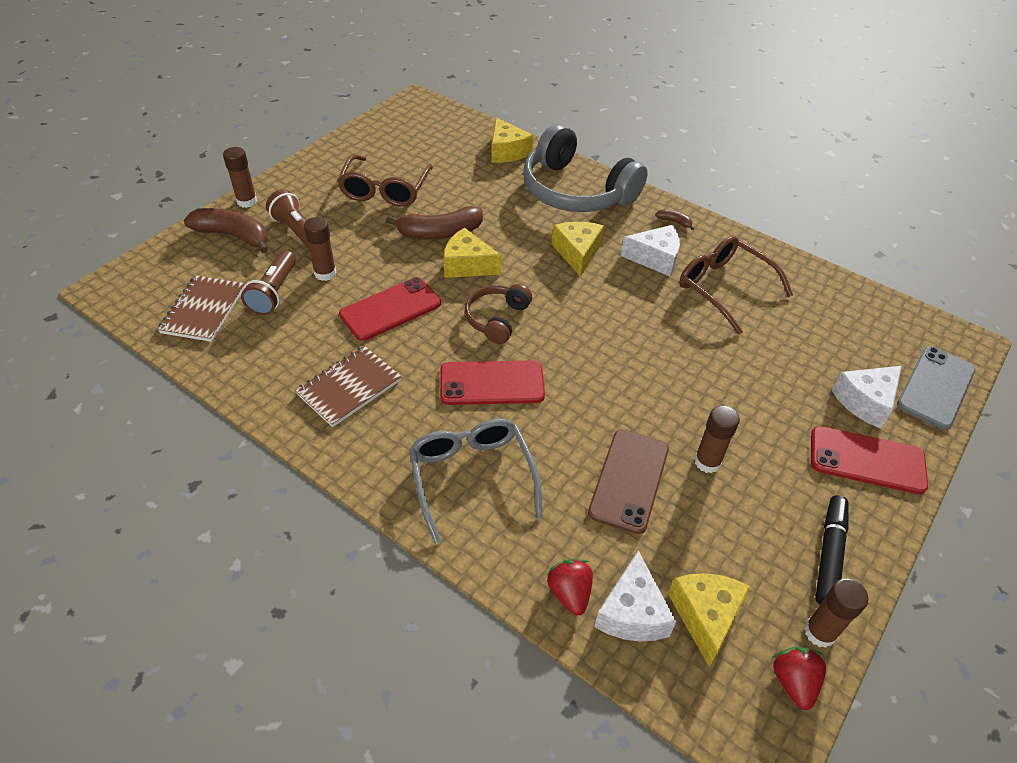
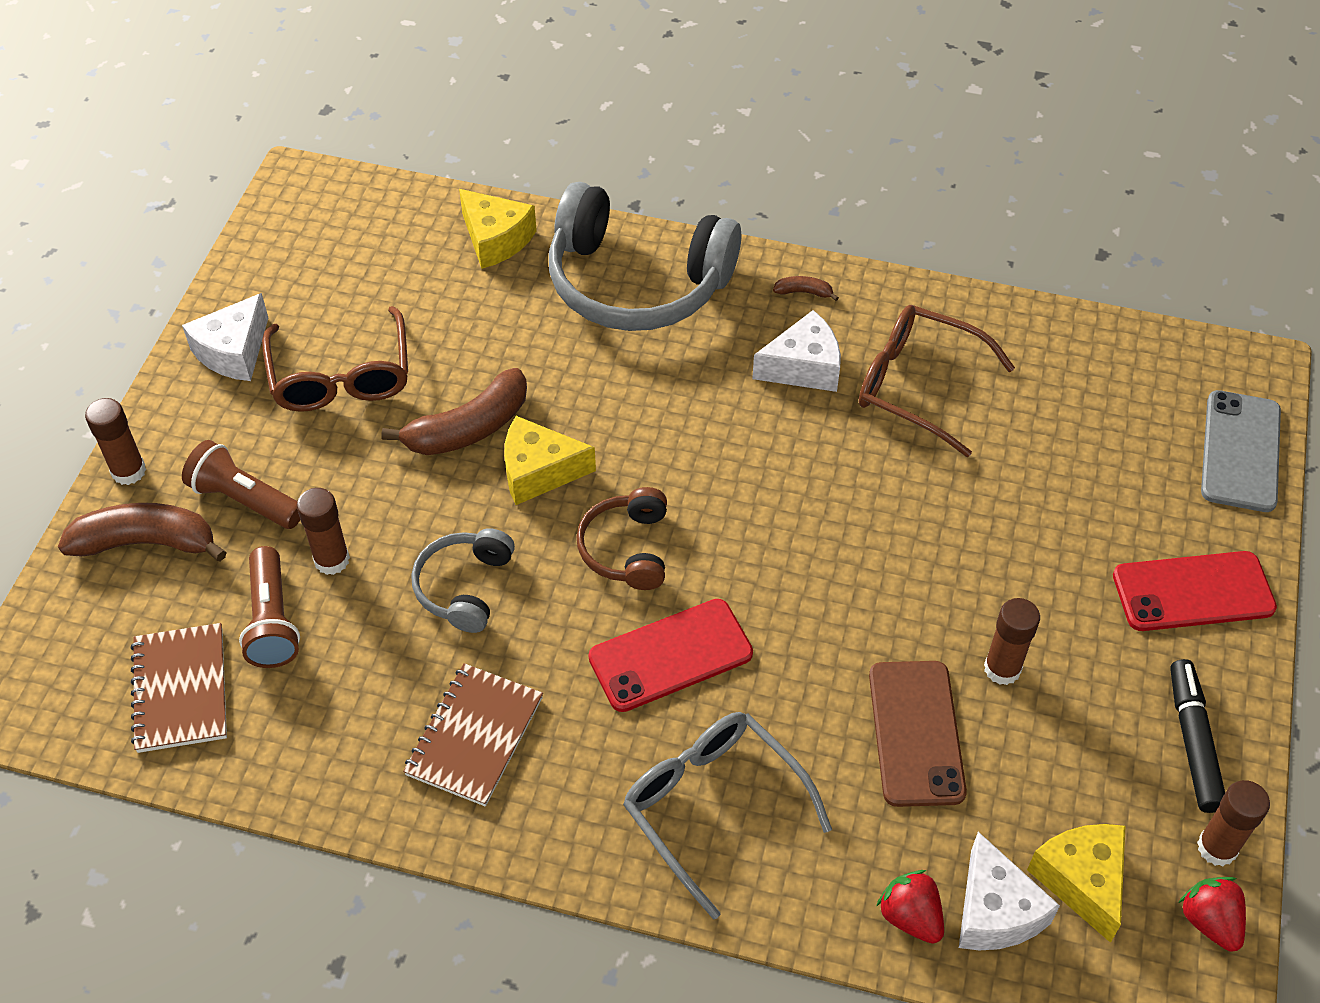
camera: 20 degrees left, 5 degrees up
red phone [339,277,441,341] -> grey headphones [411,528,515,633]
yellow cheese [552,222,604,277] -> none
white cheese [831,366,902,429] -> white cheese moved to [182,293,268,381]

